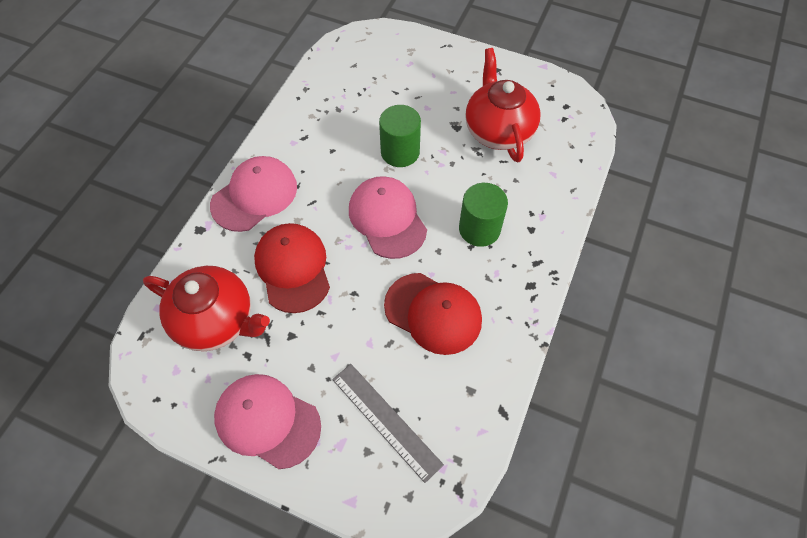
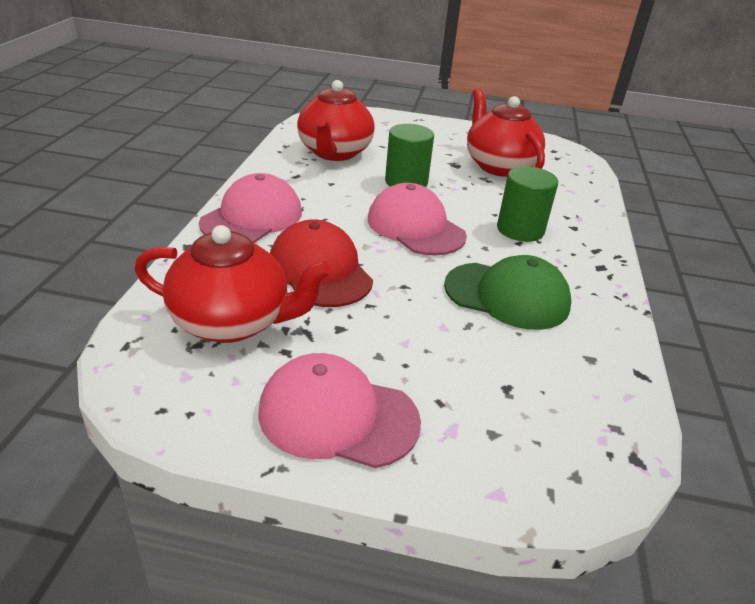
camera: 15 degrees left, 25 degrees down
grey ruler [332,364,444,483] -> none
red cap [384,273,482,355] -> green cap [444,255,571,330]
none -> red teapot [297,80,375,161]

